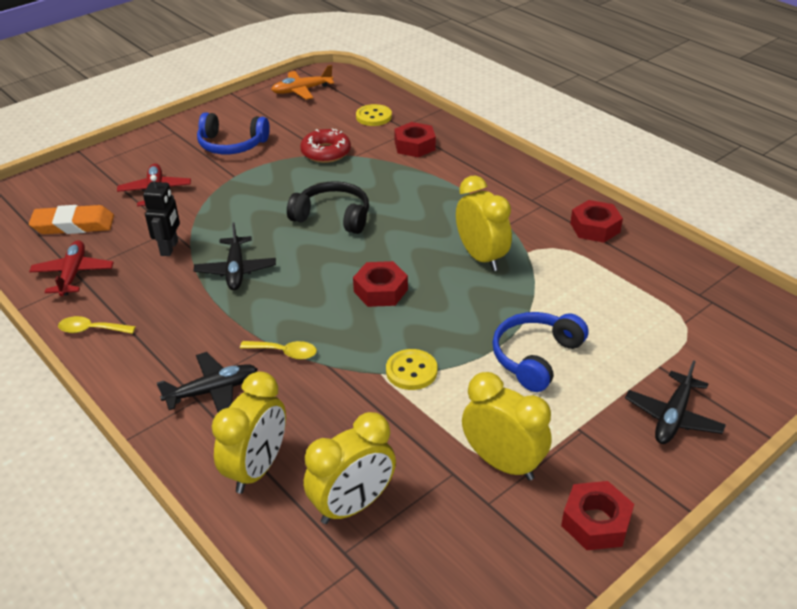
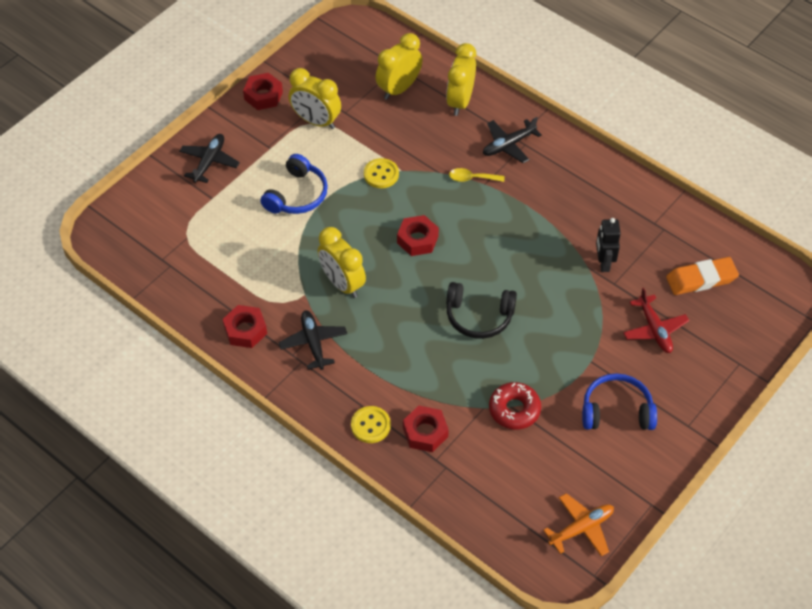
camera: 170 degrees right, 15 degrees up
red plane [29,240,114,296] -> none
yellow spoon [58,316,136,334] -> none
black plane [194,223,276,290] -> black plane moved to [278,310,347,370]
yellow button [356,104,392,126] -> yellow button moved to [351,406,391,443]

